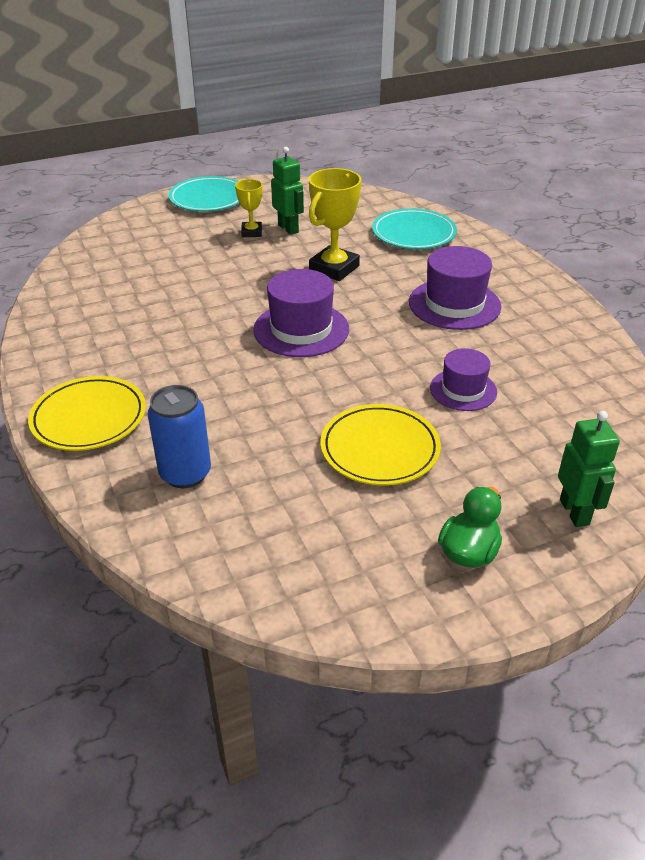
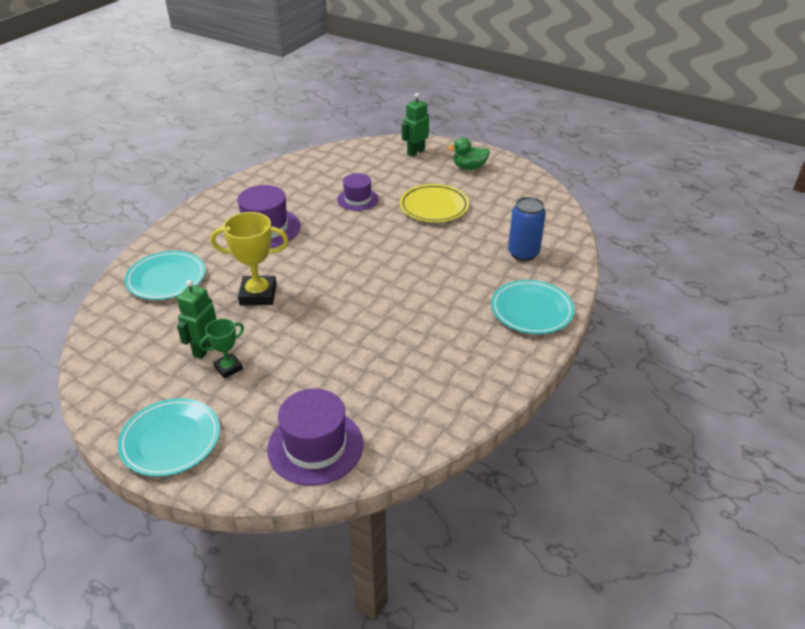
camera: 125 degrees left, 0 degrees up
yellow plate [28,376,146,451] -> turquoise plate [491,280,574,334]
yellow trophy [235,179,263,237] -> green trophy [199,318,244,378]
purple hat [253,269,349,357] -> purple hat moved to [267,388,363,486]

